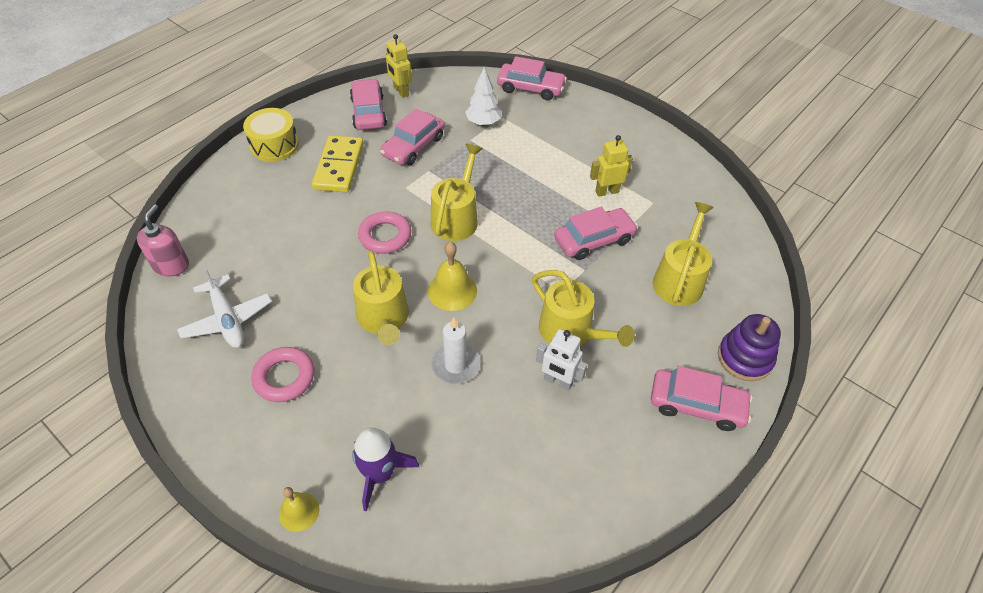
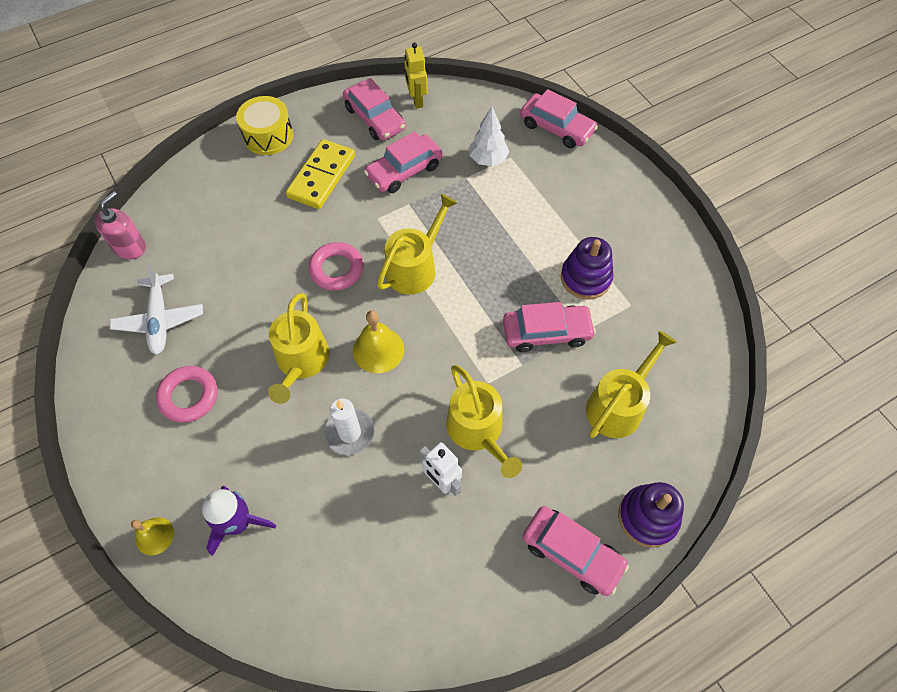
camera: 20 degrees right, 10 degrees up
pink car [350,79,387,130] -> pink car turned 135 degrees clockwise [343,78,406,140]
yellow robot [590,135,633,197] -> purple stacking toy [561,237,614,300]

